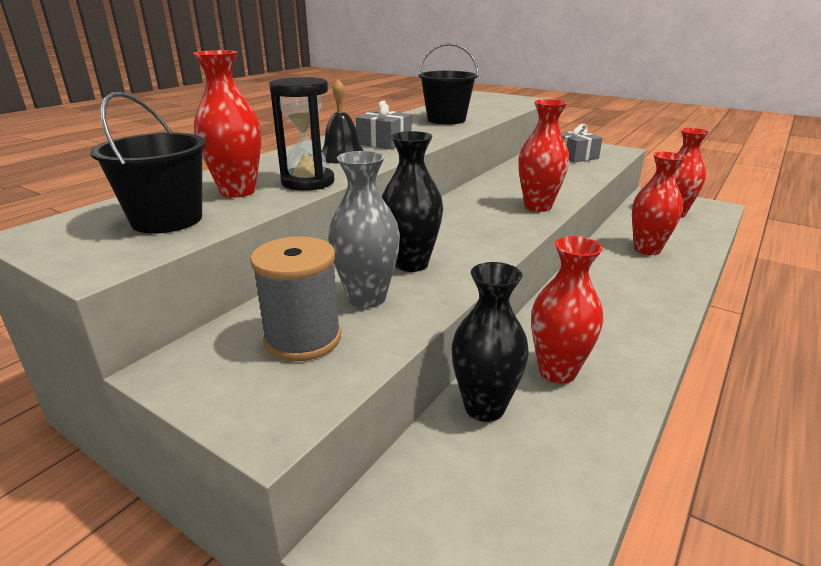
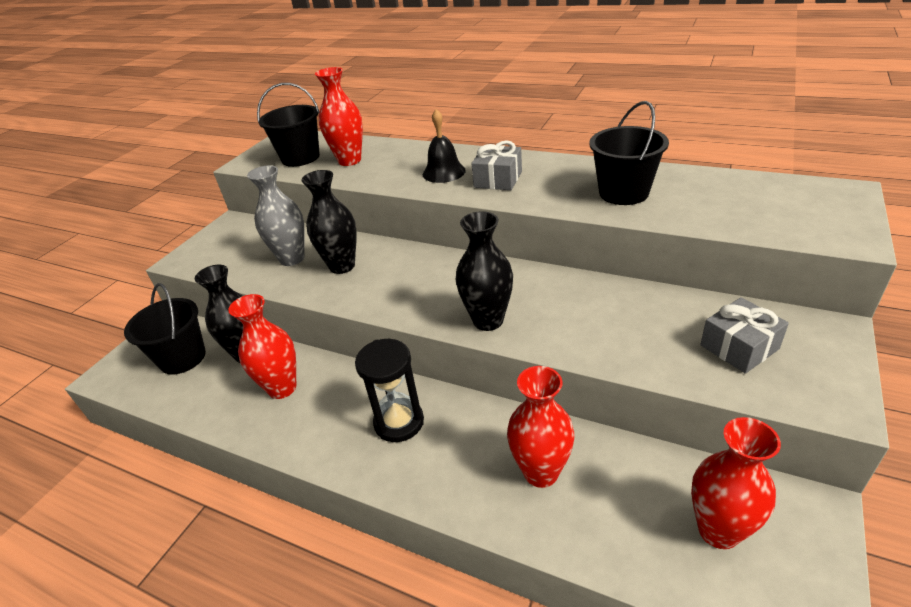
camera: 85 degrees right, 10 degrees up
grey spool [250,236,341,362] -> none
black hourglass [269,77,334,191] -> black hourglass moved to [355,339,424,442]
red vase [518,99,569,212] -> black vase [456,211,513,331]
none -> black bucket [124,283,206,375]

